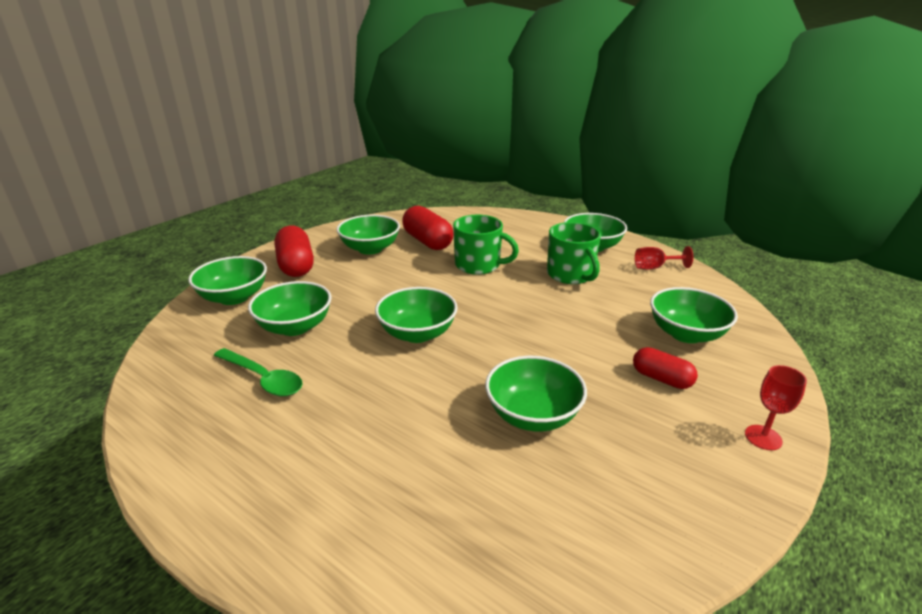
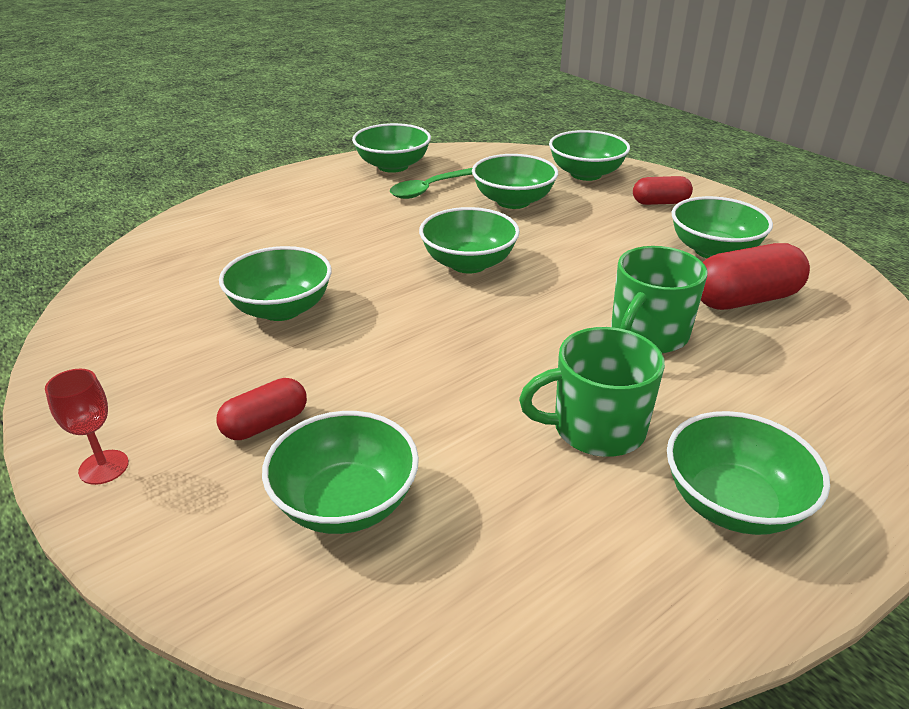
camera: 105 degrees right, 5 degrees up
red capsule [275,226,314,277] -> red capsule [633,176,693,205], size x0.61
red goblet [635,246,693,270] -> none
none -> green bowl [352,123,431,173]

